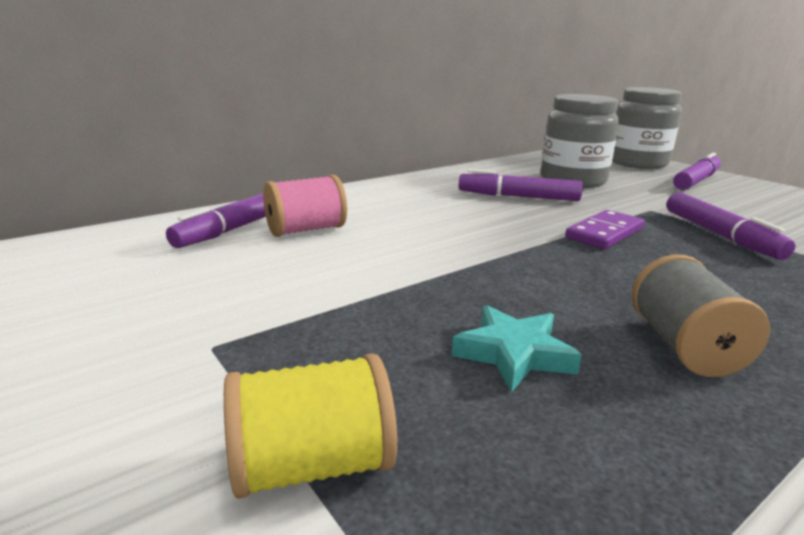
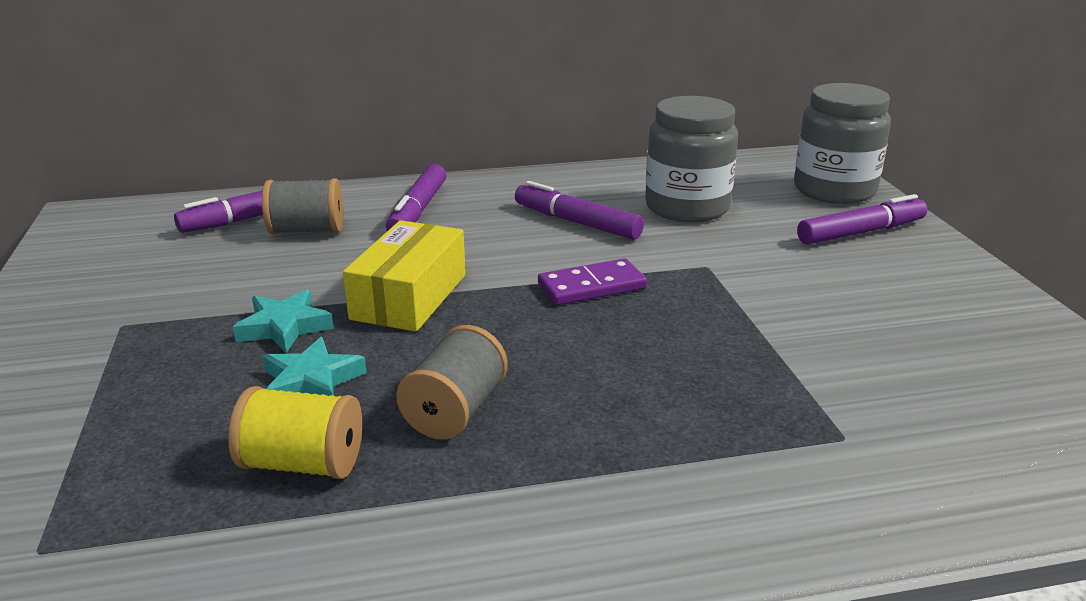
camera: 25 degrees right, 5 degrees up
yellow spool [224,353,397,499] -> yellow spool moved to [228,386,362,479]
pink spool [263,175,347,237] -> grey spool [262,178,343,234]
purple marker [666,192,796,260] -> purple marker moved to [386,164,446,231]
none -> turquoise star [233,289,334,353]
none -> yellow box [343,220,466,332]

